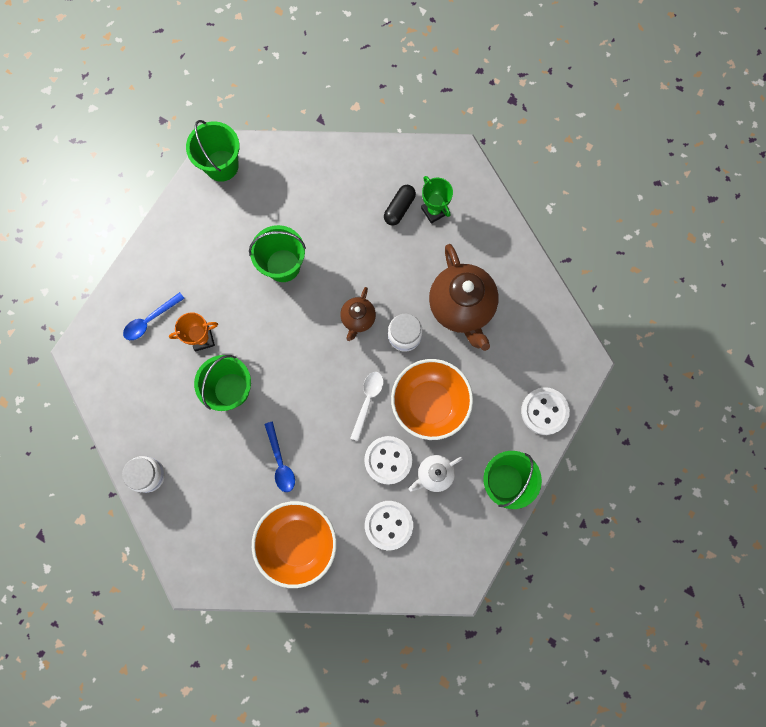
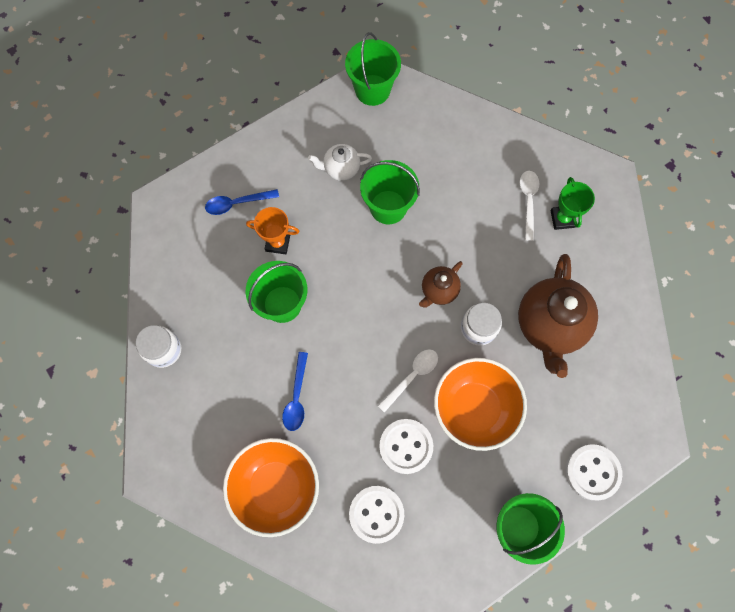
camera: 25 degrees right, 5 degrees down
black capsule [384,185,416,226] -> white spoon [520,171,540,241]
white teapot [409,455,463,492] -> white teapot moved to [308,144,372,181]

